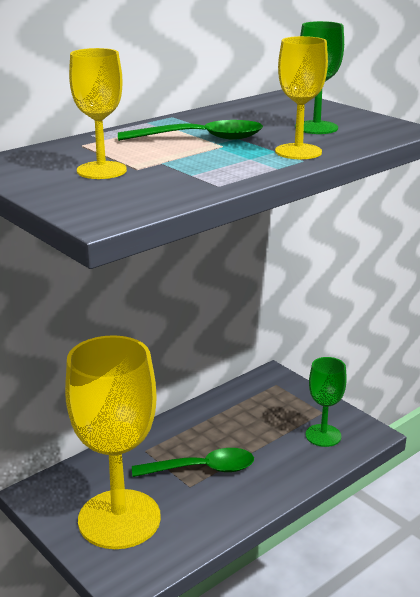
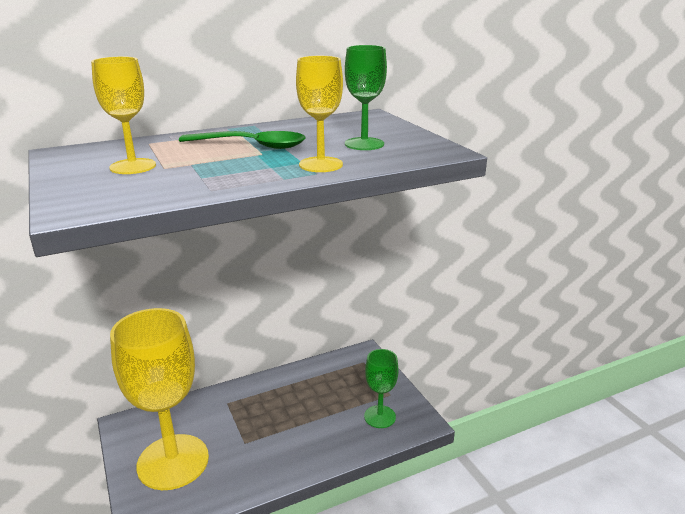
camera: 15 degrees right, 0 degrees up
green spoon [132,448,254,477] -> none

